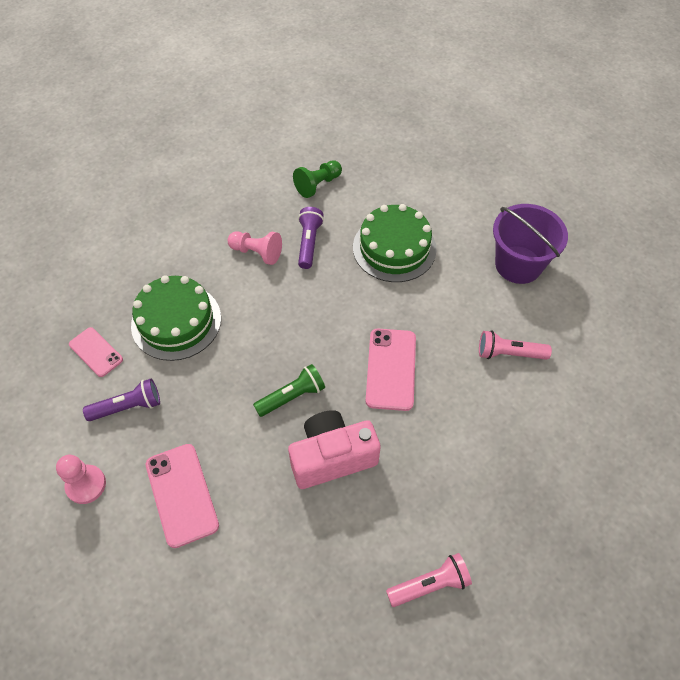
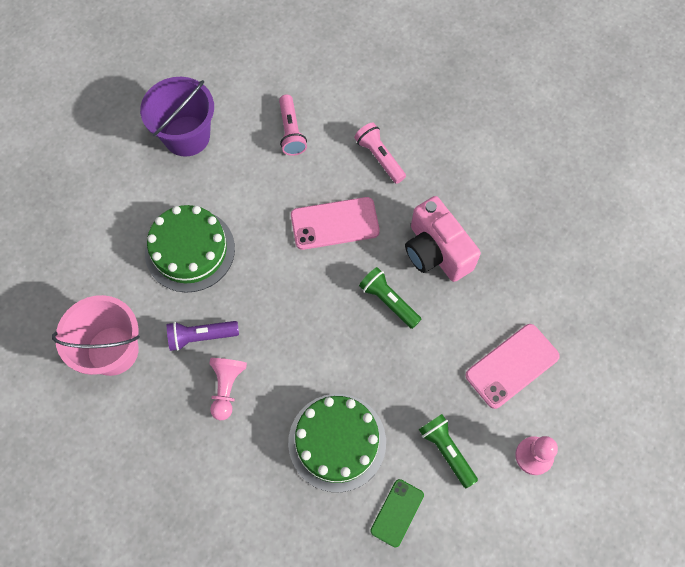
camera: 105 degrees left, 10 degrees up
pink phone [69,327,123,377] -> green phone [370,479,424,547]
purple flashlight [83,379,160,421] -> green flashlight [419,414,478,488]
green pawn [293,160,342,198] -> pink bucket [52,295,140,376]
pink flashlight [386,553,472,607] -> pink flashlight moved to [354,122,406,184]

